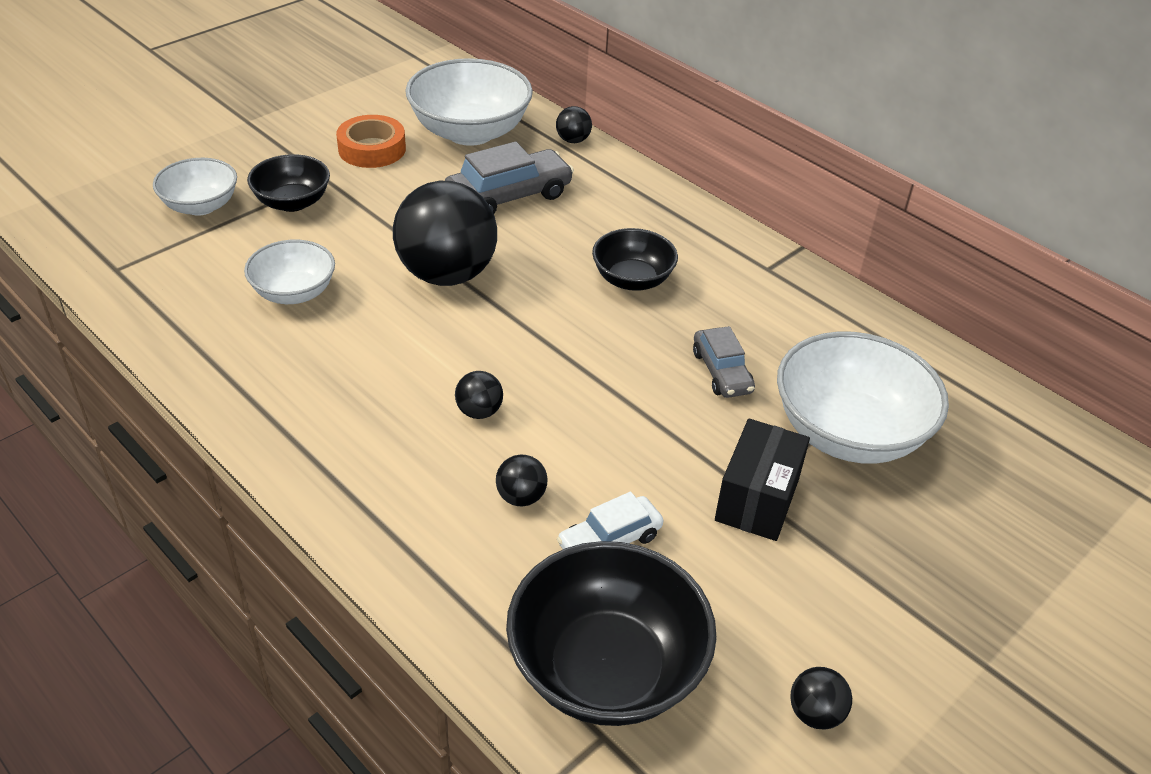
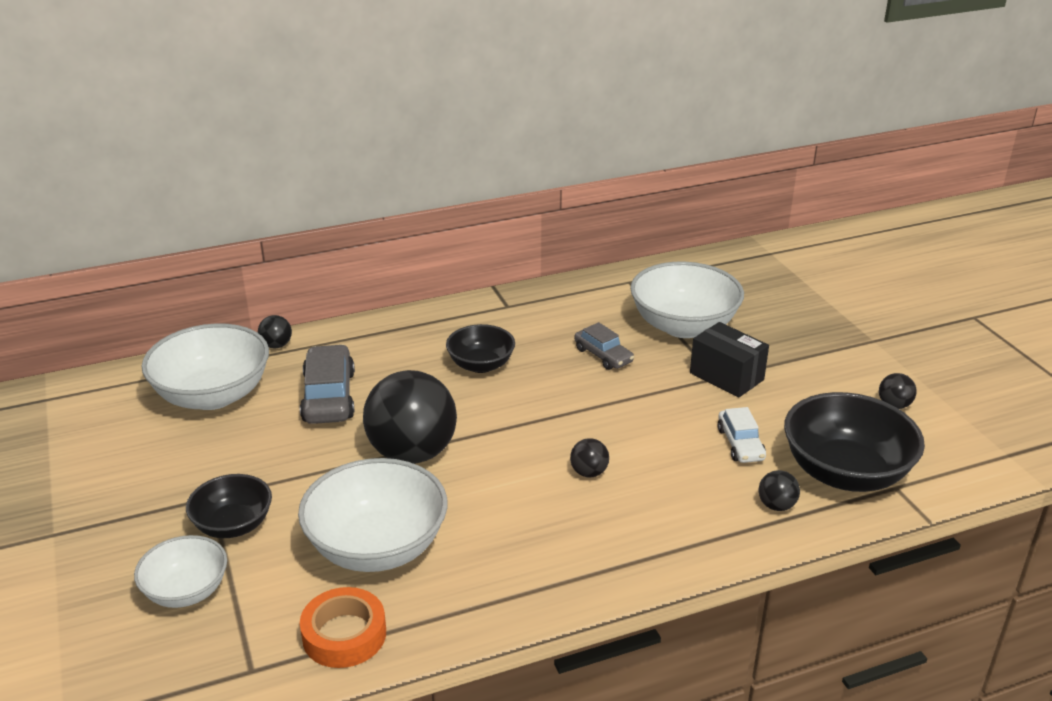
camera: 65 degrees left, 10 degrees down
white bowl [244,240,335,304] -> white bowl [298,458,448,572], size x1.70
orange tape [336,115,406,168] -> orange tape moved to [300,587,386,668]
black ball [496,455,547,506] -> black ball moved to [759,470,800,511]
grey car [693,326,755,398] -> grey car turned 45 degrees clockwise [574,322,634,370]

